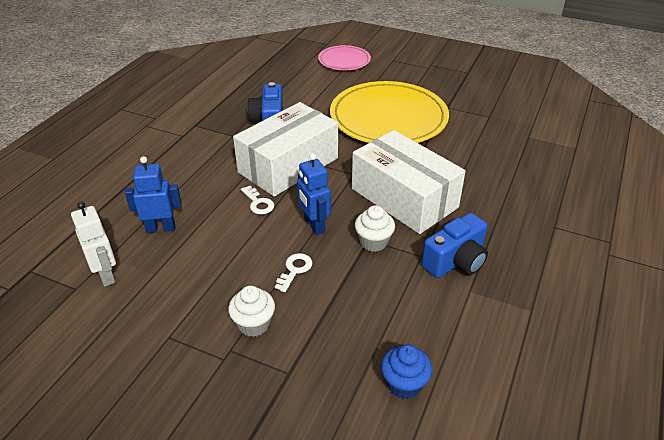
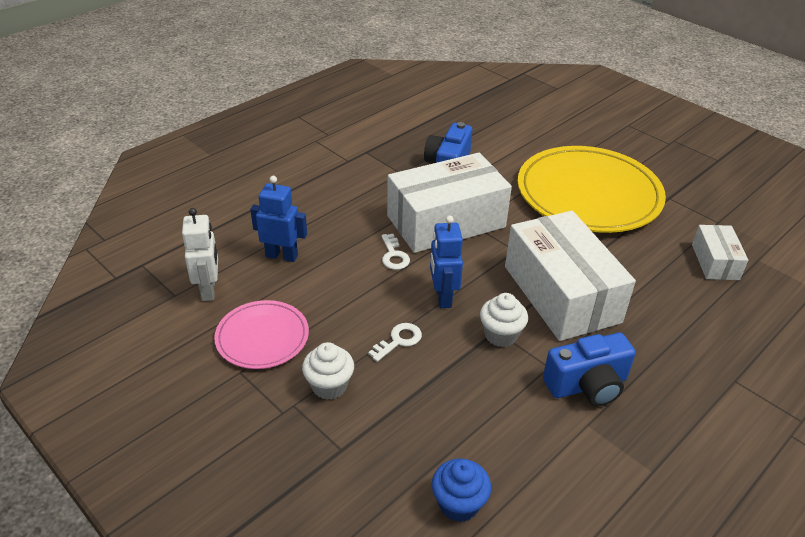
camera: 20 degrees right, 0 degrees up
pink plate [318,45,371,70] -> pink plate moved to [214,300,309,369]
none -> white box [692,225,748,280]

